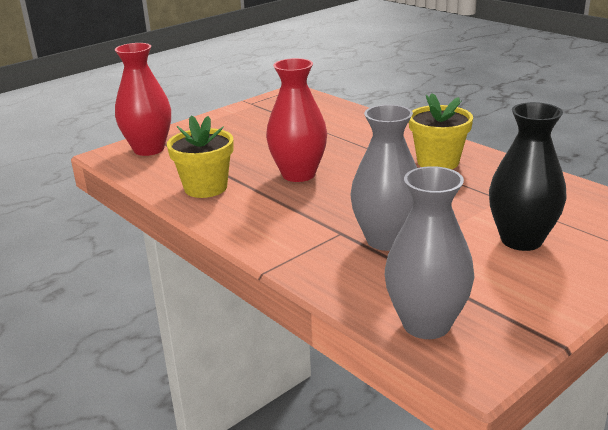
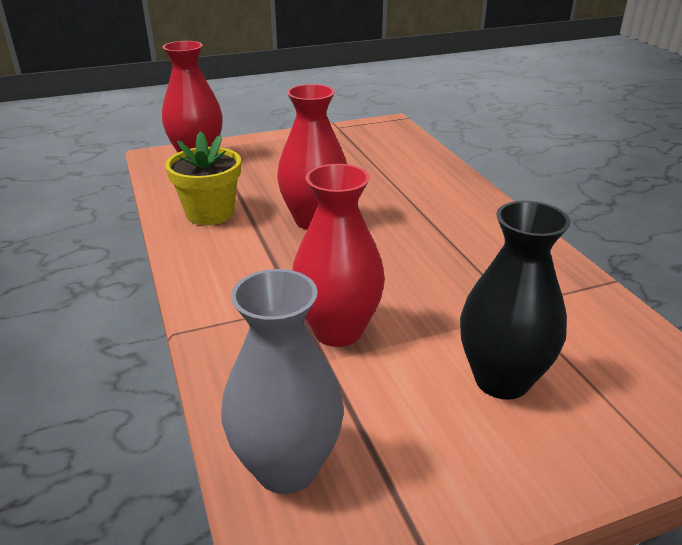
camera: 20 degrees right, 5 degrees up
grey vase [350,104,417,251] -> red vase [292,164,385,347]
yellow flower pot [409,93,473,169] -> none

